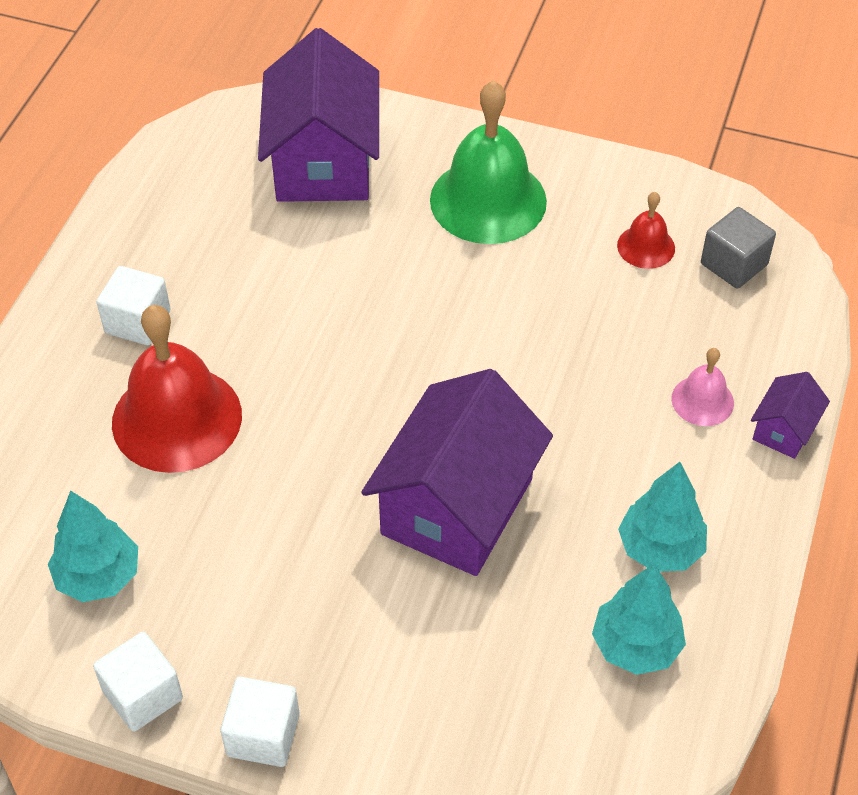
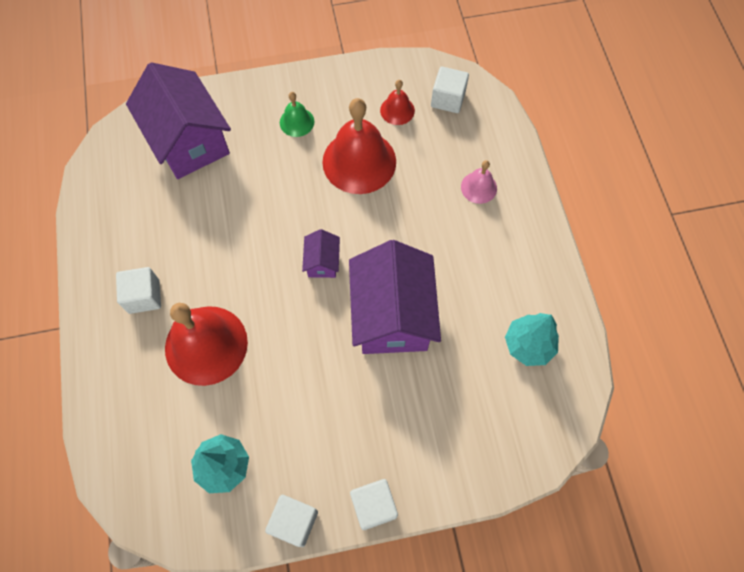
camera: 30 degrees left, 15 degrees up
green bell [430,80,547,244] -> green bell [280,92,314,137], size x0.48
turquoise tree [618,462,707,571] -> none
grey cube [701,207,776,289] -> white cube [431,67,469,113]
purple house [751,372,830,459] -> purple house moved to [302,229,340,278]
none -> red bell [322,98,396,194]

